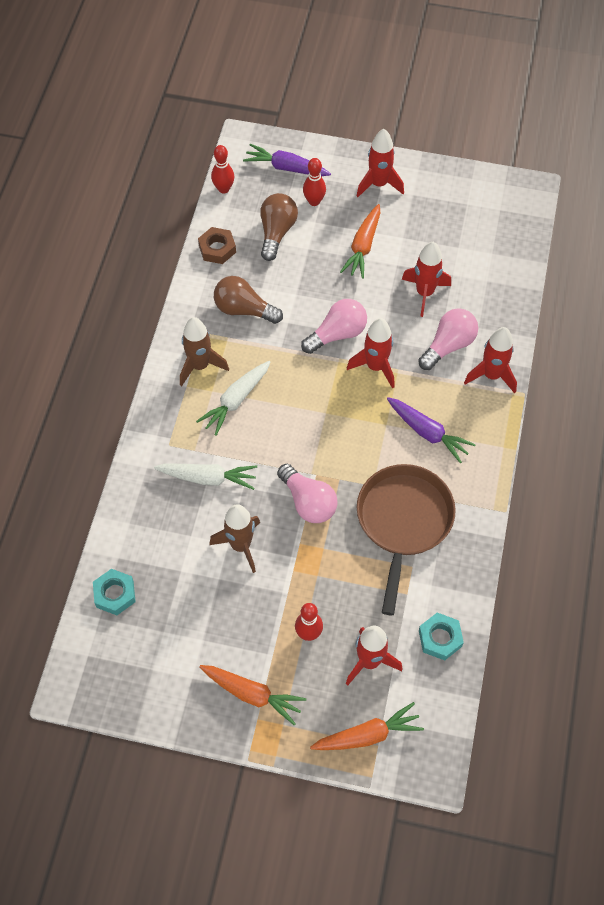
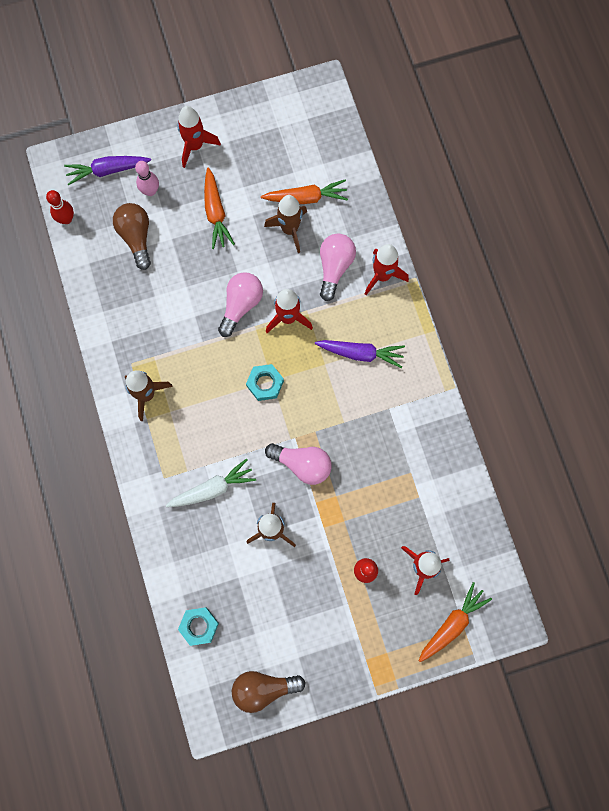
camera: 30 degrees left, 15 degrees up
white carrot [196,361,271,436] -> none
brown nut [198,227,236,264] -> none
orange carrot [199,665,306,725] -> orange carrot moved to [261,180,348,204]
brown light bulb [214,276,283,324] -> brown light bulb moved to [232,671,306,713]
red bowling pin [303,158,326,206] -> pink bowling pin [135,161,159,196]
brown pan [357,464,456,615] -> none
red rocket [402,242,451,317] -> brown rocket [264,195,307,253]
turquoise nut [419,613,464,661] -> turquoise nut moved to [246,364,284,401]

